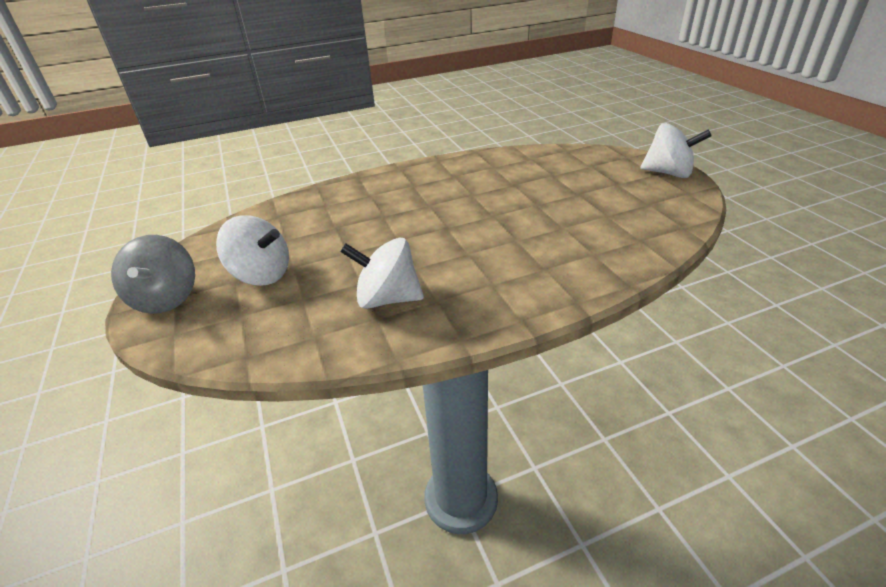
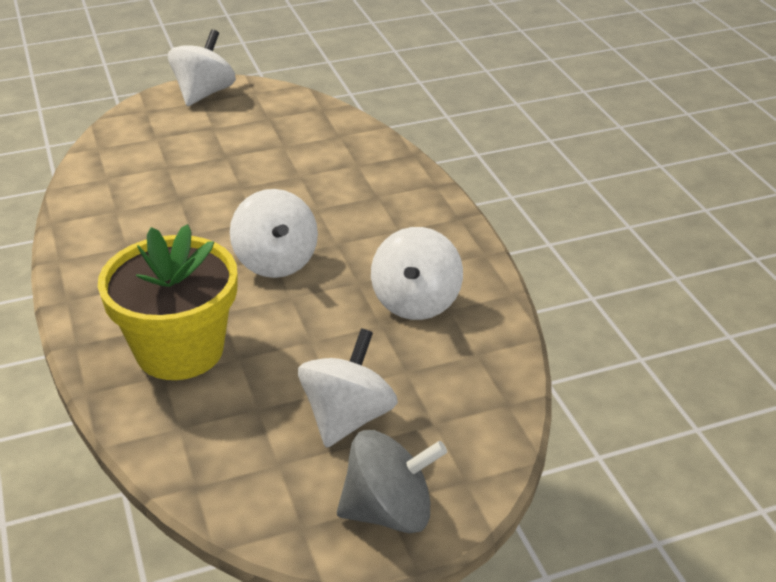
camera: 90 degrees left, 0 degrees up
none -> yellow flower pot [98,224,237,380]
none -> white spinning top [230,189,318,278]

